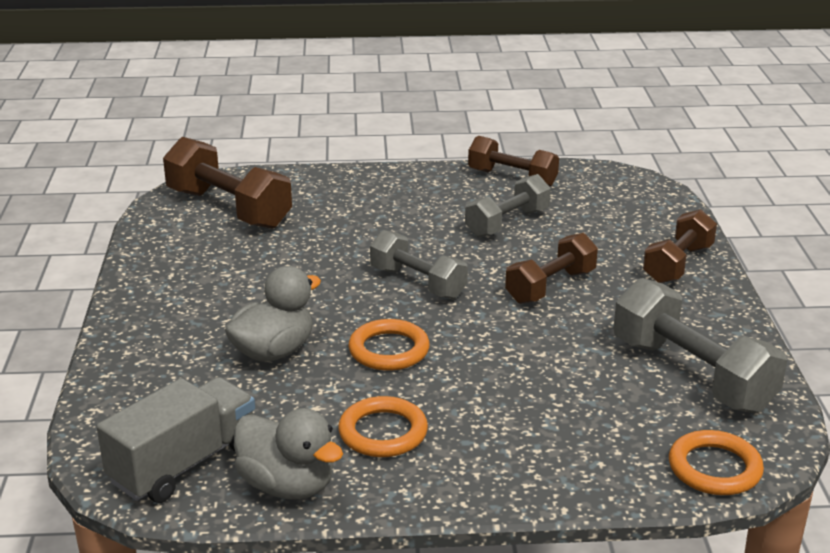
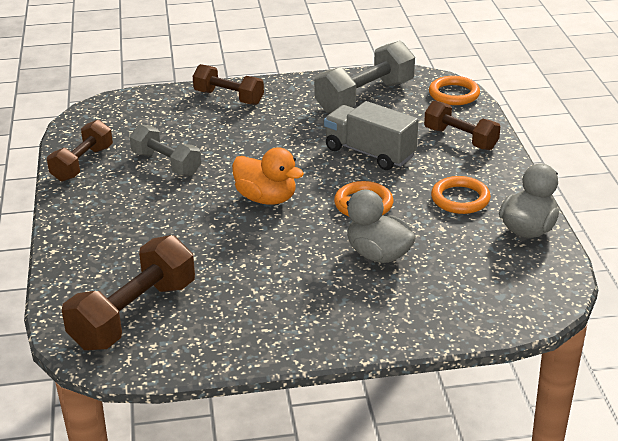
camera: 95 degrees left, 5 degrees up
grey truck [97,377,255,503] -> grey truck moved to [324,101,418,170]
grey dumbbell [370,230,468,299] -> orange duck [232,147,304,205]
brown dumbbell [505,233,598,304] -> brown dumbbell moved to [424,101,500,150]

